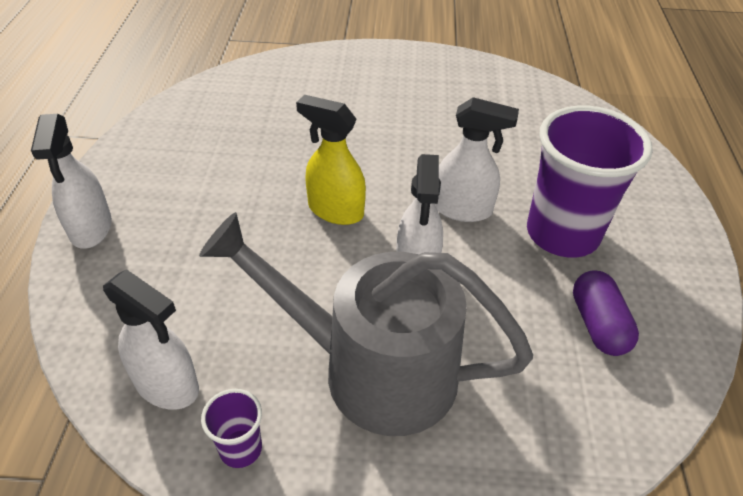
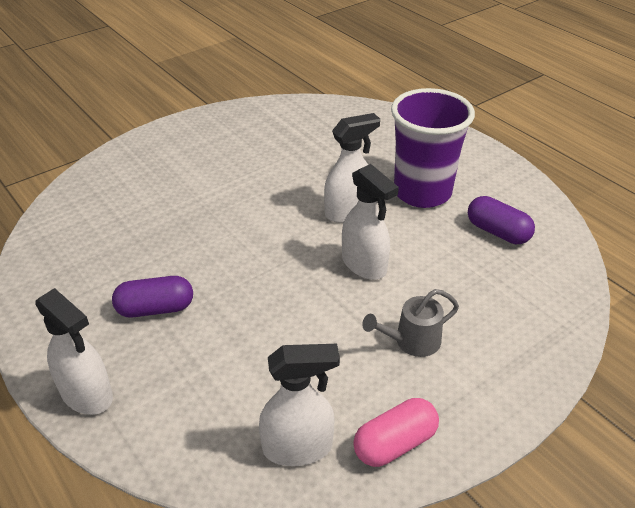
camera: 40 degrees left, 5 degrees down
grey watering can [199,212,533,436] -> grey watering can [362,289,459,357], size x0.42
purple cup [201,389,262,468] -> pink capsule [353,398,439,467]
yellow spray bottle [296,95,366,225] -> none
none -> purple capsule [112,276,193,317]

